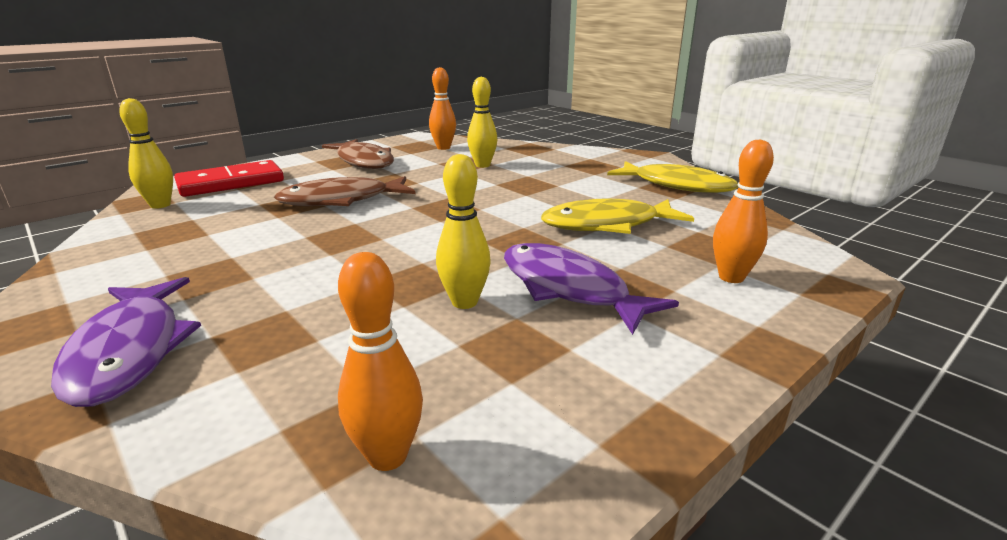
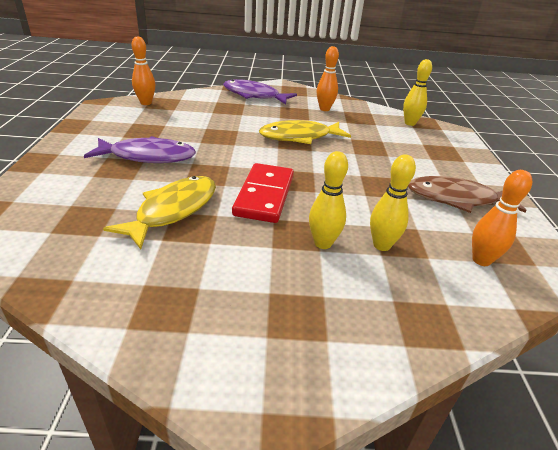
camera: 130 degrees right, 10 degrees up
red domino [174,160,284,197] -> red domino moved to [232,163,294,223]
brown fish [274,176,415,206] -> none
yellow bowling pin [436,154,491,309] -> yellow bowling pin moved to [309,151,348,249]
yellow fish [607,161,738,193] -> yellow fish moved to [259,120,351,144]
orange bowling pin [713,139,774,283] -> orange bowling pin moved to [317,46,339,111]

